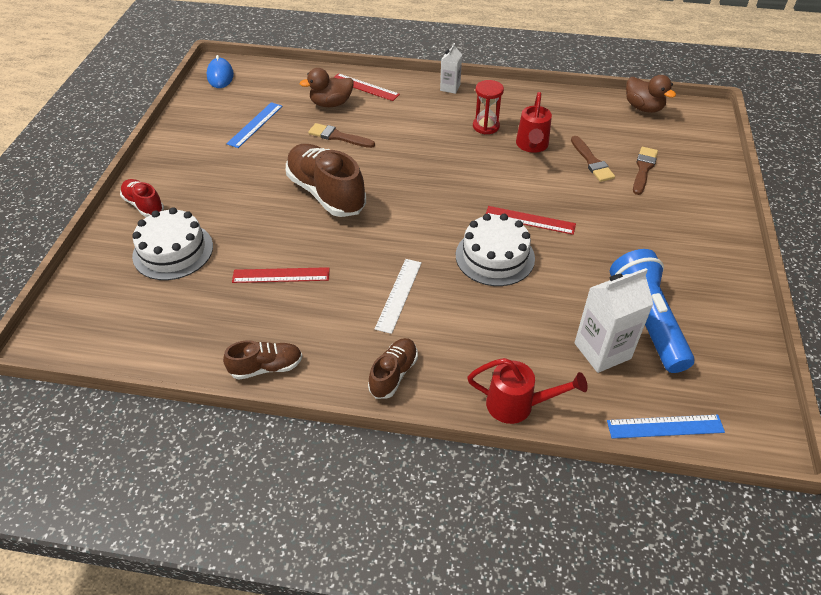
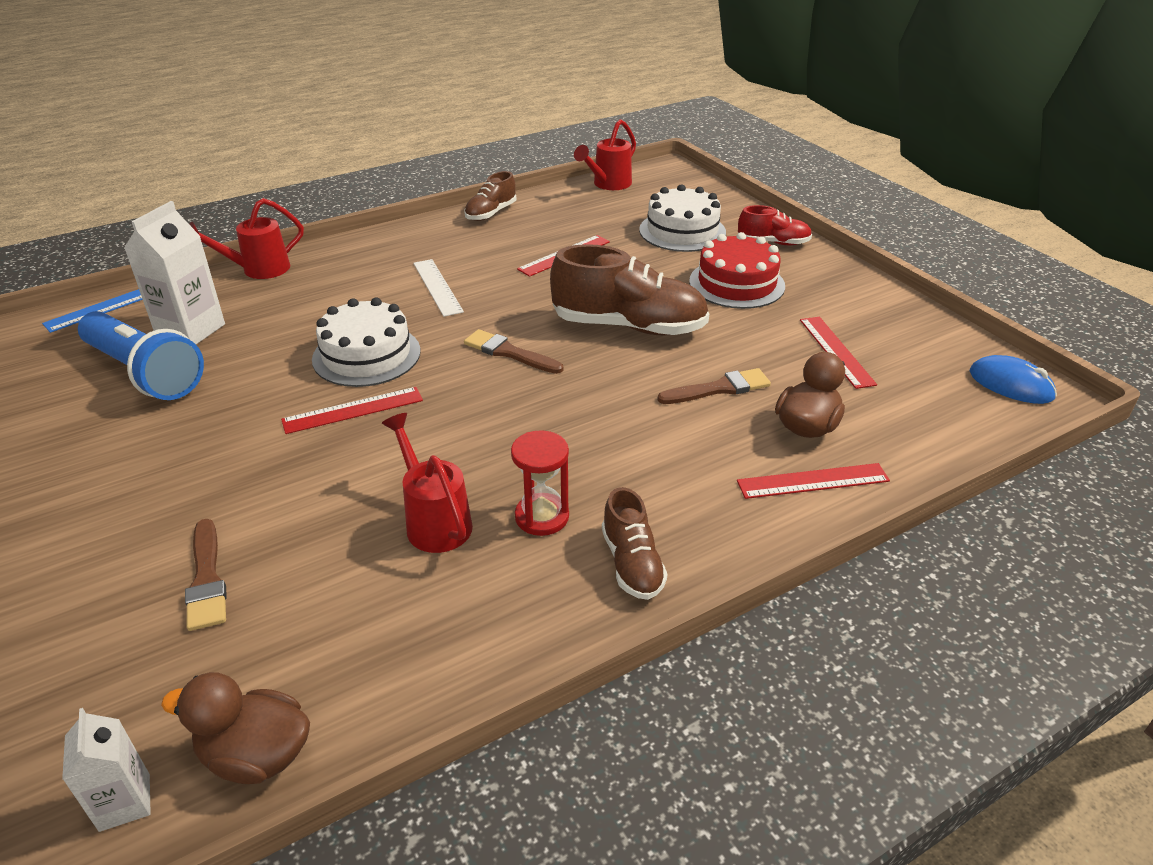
camera: 140 degrees right, 10 degrees down
blue ruler [226,102,283,148] -> red ruler [800,317,877,389]
brown shoe [368,338,418,399] -> brown shoe moved to [602,487,667,600]
white carton [440,43,462,94] -> white carton moved to [62,708,151,832]
brown brush [571,136,615,182] -> brown brush moved to [464,329,563,374]
none -> red watering can [574,119,636,190]
none -> red cake [689,232,785,309]

